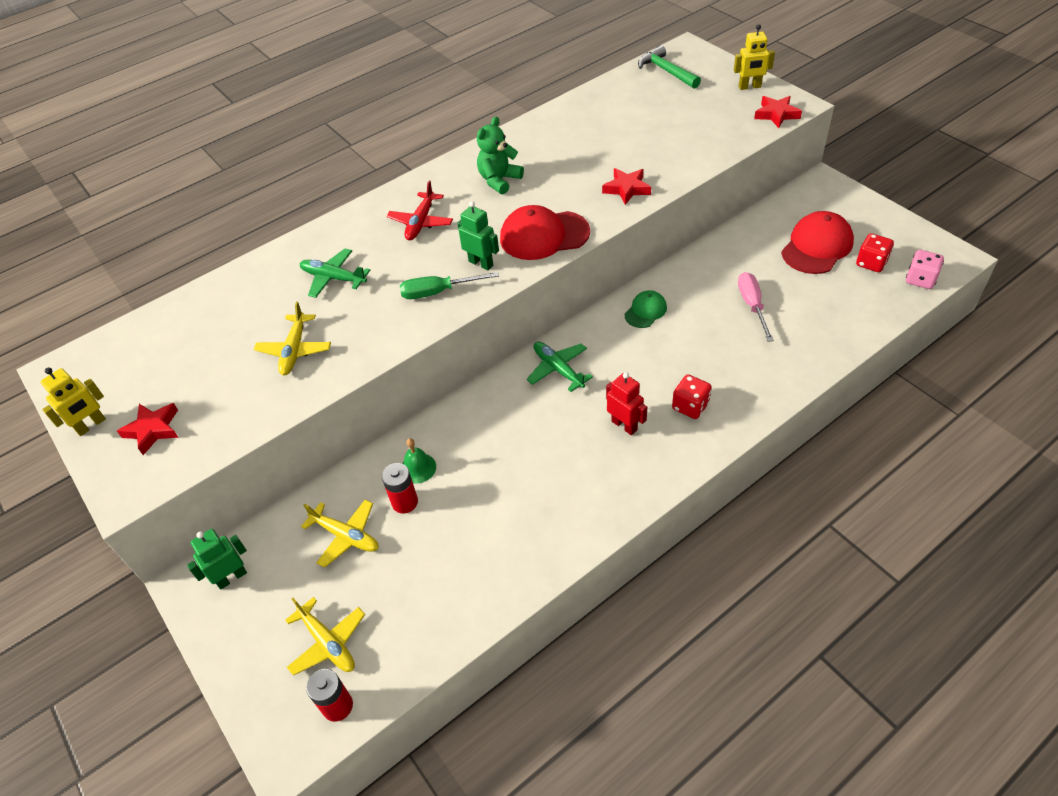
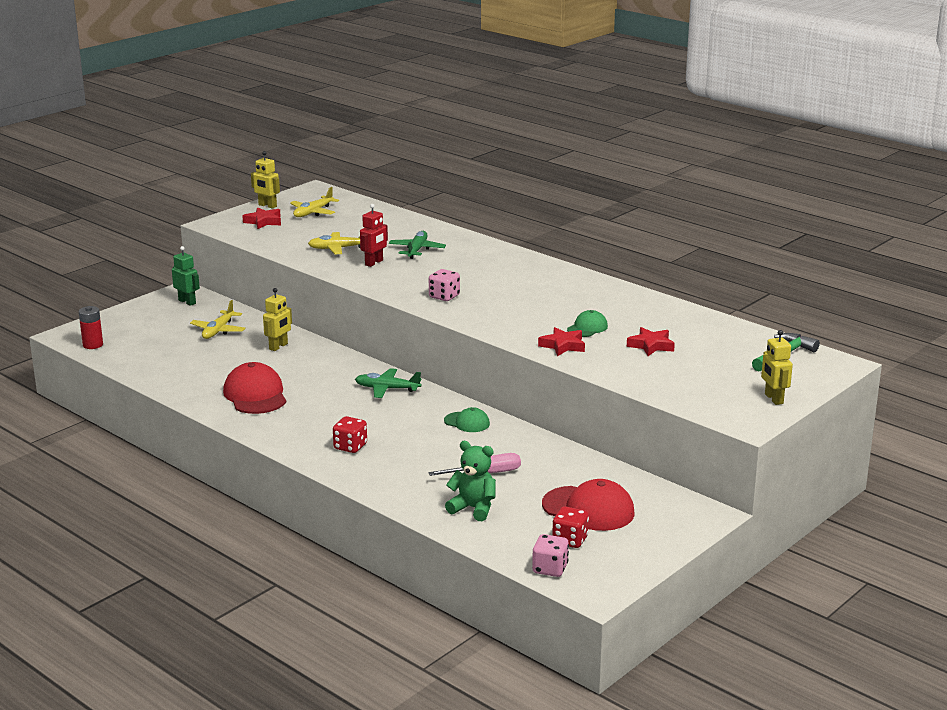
camera: 75 degrees right, 25 degrees down
yellow plane [285,597,365,676] -> yellow plane moved to [290,187,339,217]
red battery [382,463,418,513] -> none
red plane [387,180,453,240] -> none
green screwdriver [400,272,499,299] -> none
green bell [402,438,436,484] -> yellow robot [263,288,292,351]
green robot [458,201,499,270] -> pink dice [429,269,460,301]
green teddy bear [477,116,524,194] -> green teddy bear moved to [445,441,496,521]
red cap [500,205,590,260] -> red cap moved to [223,362,286,414]
green plane [527,342,593,392] -> green plane turned 120 degrees counterclockwise [355,368,421,398]
red robot [606,372,647,435] -> red robot moved to [360,204,388,267]
red star [754,96,802,128] -> red star moved to [627,327,675,356]
none -> green cap [567,310,608,337]

